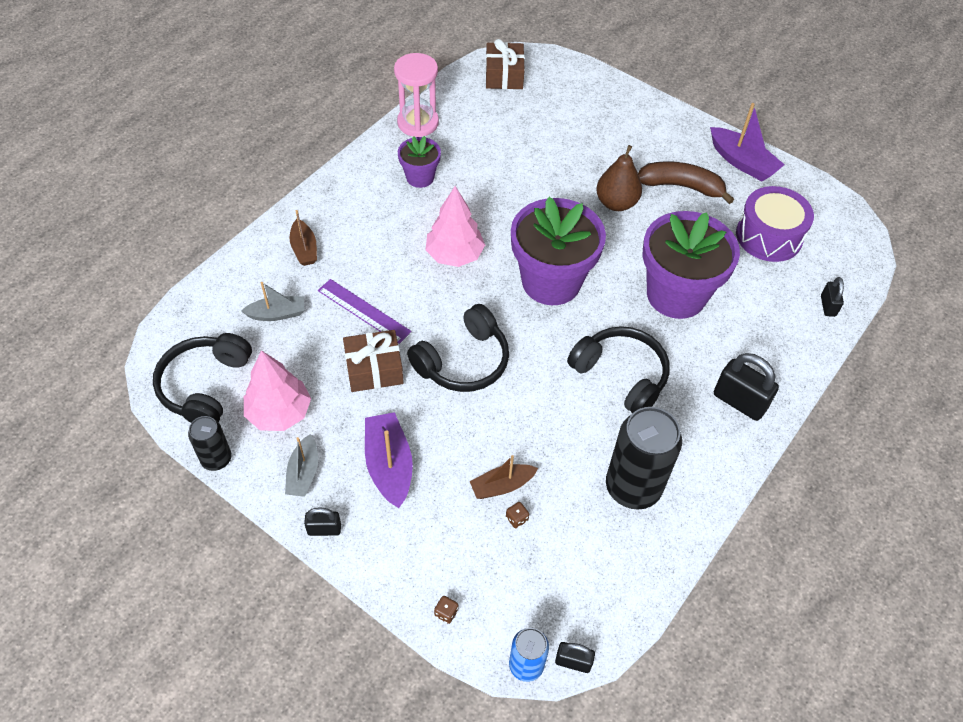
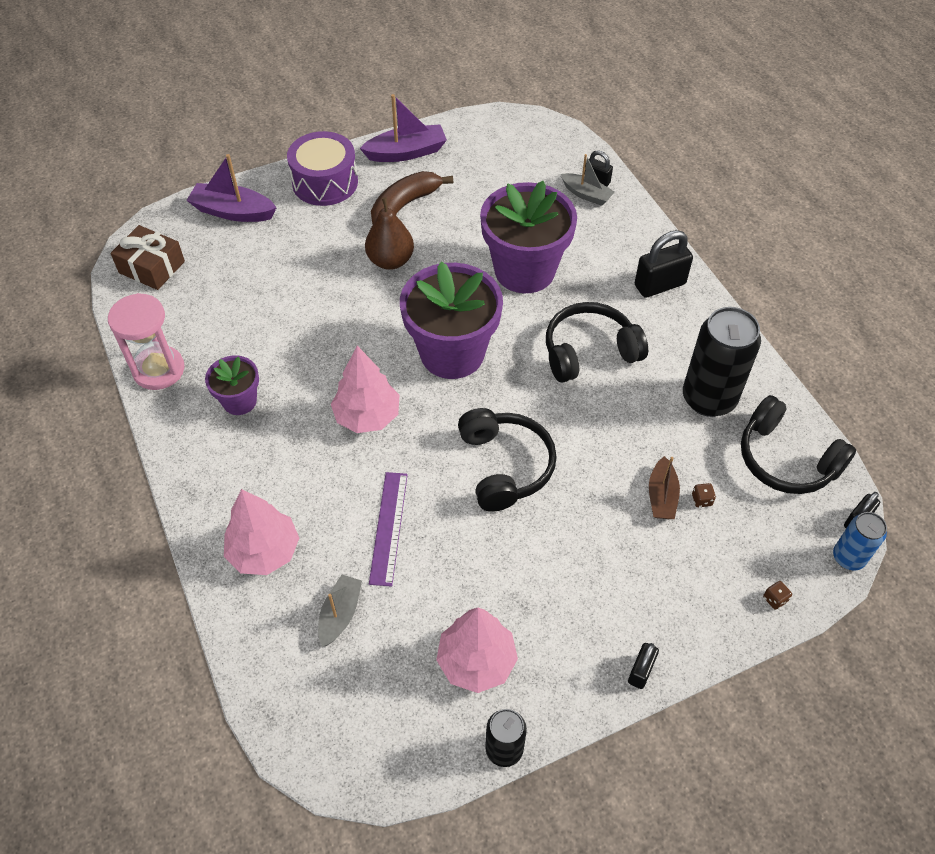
camera: 60 degrees left, 0 degrees up
black headphones [153,333,252,423] -> black headphones moved to [741,395,856,494]
grey boat [285,434,318,497] -> grey boat moved to [561,154,614,206]
brown boat [290,210,317,266] -> pink tree [224,489,299,575]
purple ruler [318,279,411,344] -> purple ruler turned 60 degrees counterclockwise [369,472,408,587]
brown gift [343,330,404,392] -> none
purple boat [365,412,413,508] -> purple boat moved to [186,154,277,222]
purple drum [736,186,814,262] -> purple drum moved to [287,131,358,206]

